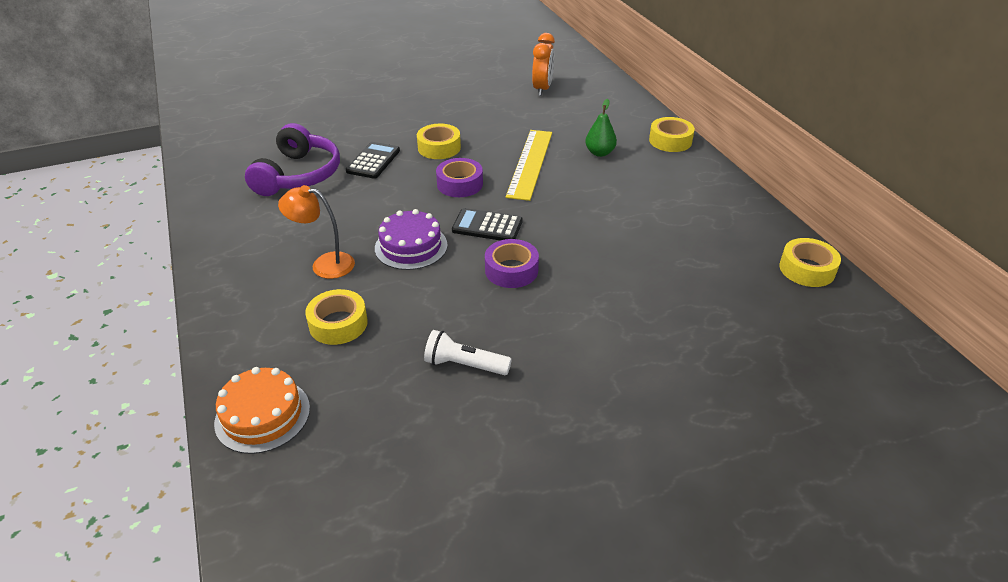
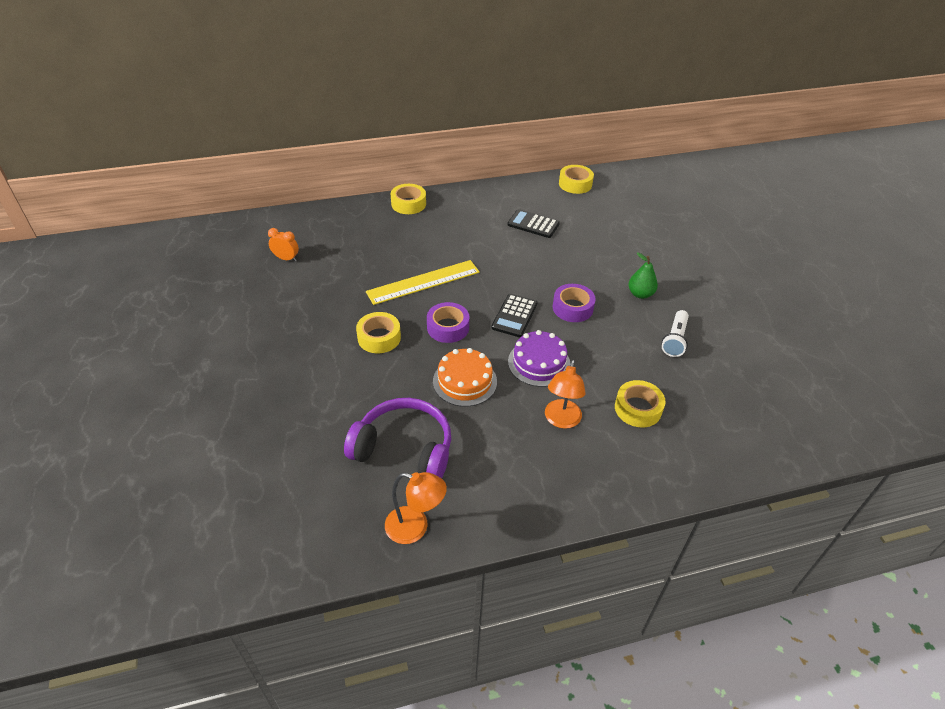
camera: 85 degrees left, 5 degrees up
orange cake [214,367,310,454] -> orange cake moved to [433,348,497,407]
black calculator [346,142,400,179] -> black calculator moved to [508,209,560,238]
yellow ruler [506,130,552,201] -> yellow ruler turned 45 degrees counterclockwise [366,260,480,305]
orange clock [532,33,555,96] -> orange clock [268,228,299,261], size x0.65
green pear [585,99,617,157] -> green pear moved to [628,252,658,299]
none -> orange lamp [385,472,447,544]

